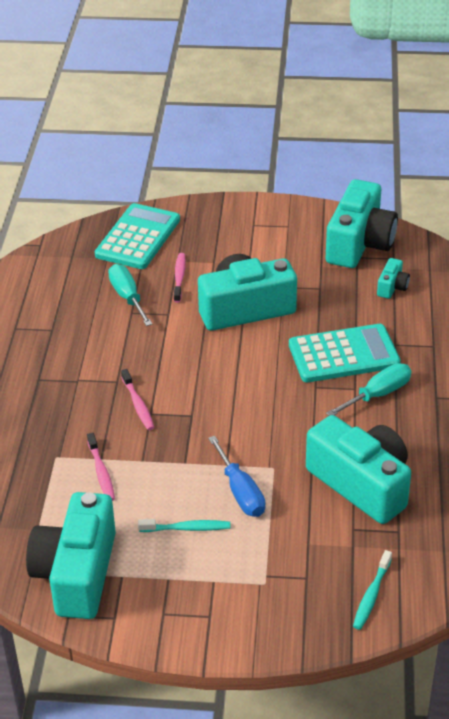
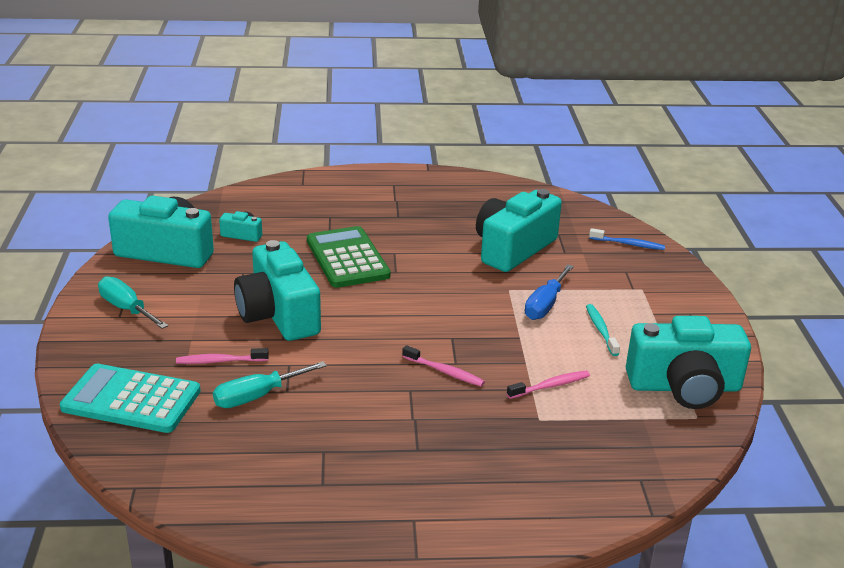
camera: 100 degrees left, 10 degrees down
pink toothbrush [121,369,154,430] -> pink toothbrush turned 60 degrees clockwise [402,345,485,386]
blue screwdriver [208,436,265,517] -> blue screwdriver turned 150 degrees clockwise [525,264,574,320]
turquoise calculator [289,324,401,382] -> green calculator [307,226,391,288]
turquoise screwdriver [326,363,411,416] -> turquoise screwdriver moved to [98,276,168,329]
turquoise toothbrush [353,550,392,630] -> blue toothbrush [589,228,665,250]

